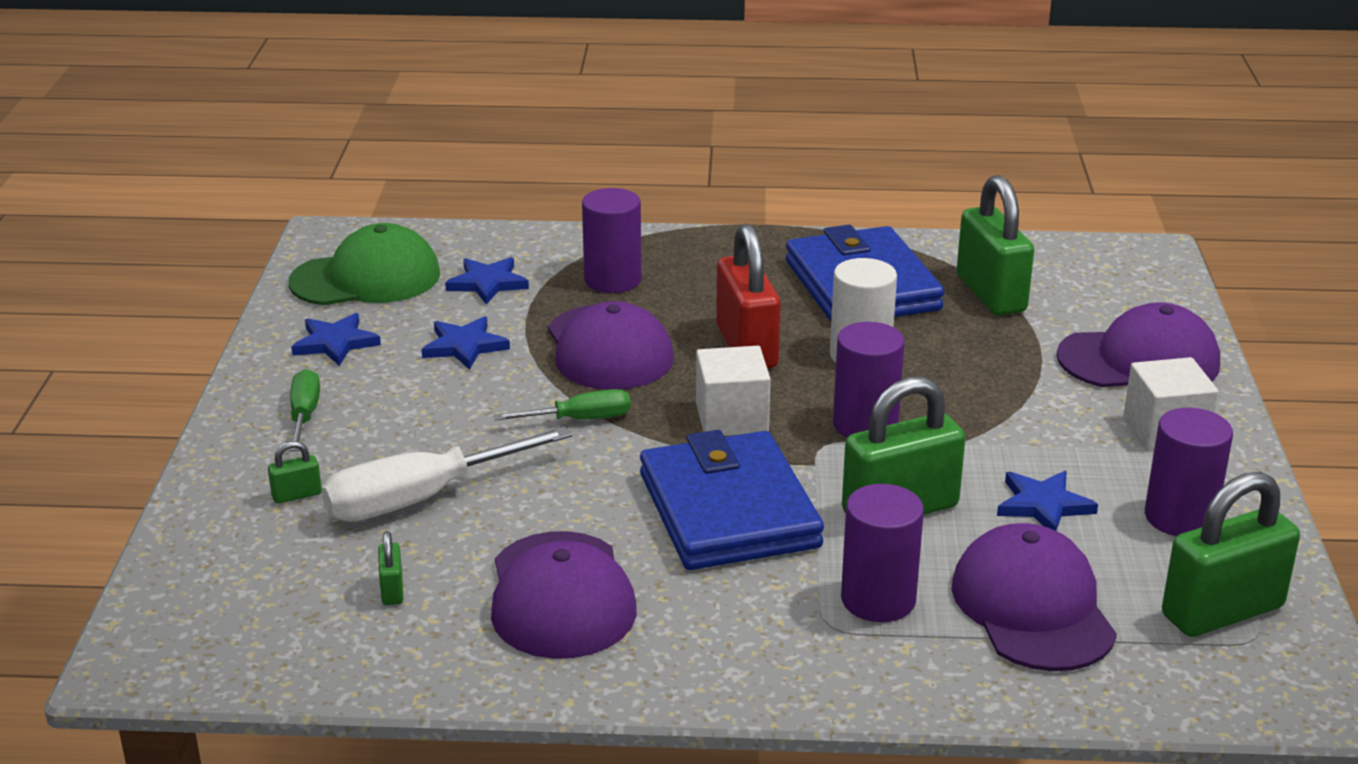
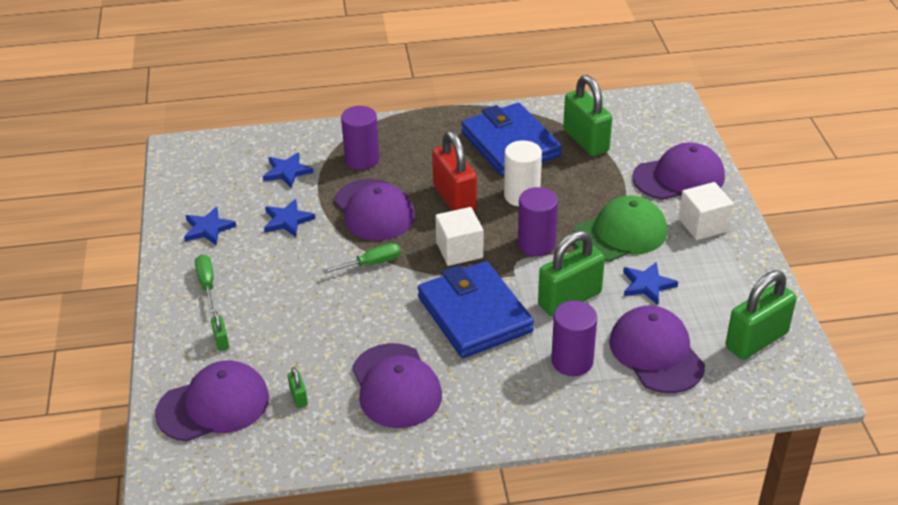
camera: 10 degrees left, 10 degrees up
green padlock [268,441,322,503] -> green padlock turned 75 degrees counterclockwise [211,311,229,351]
green cap [288,223,440,305] -> green cap moved to [573,195,667,262]
white screwdriver [322,427,572,522] -> none
purple cylinder [1145,408,1233,536] -> none
none -> purple cap [155,360,269,442]

